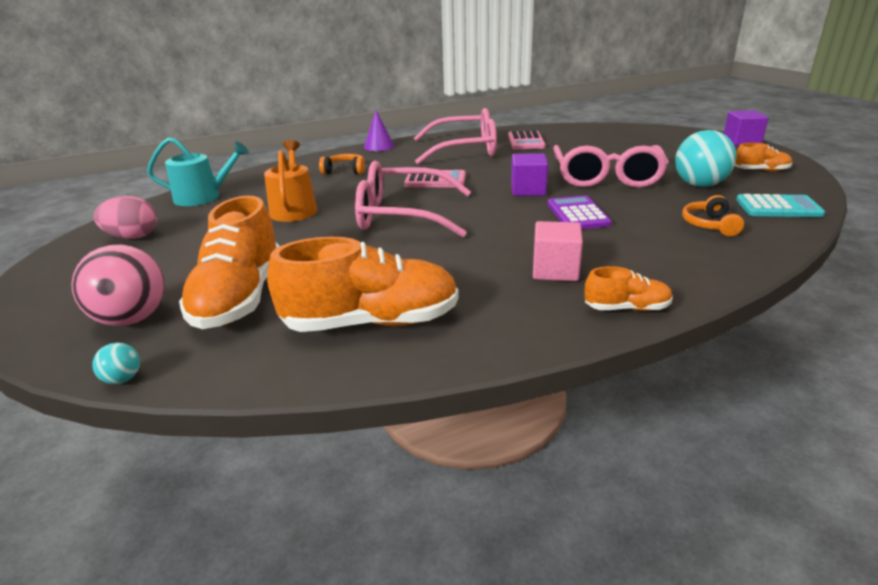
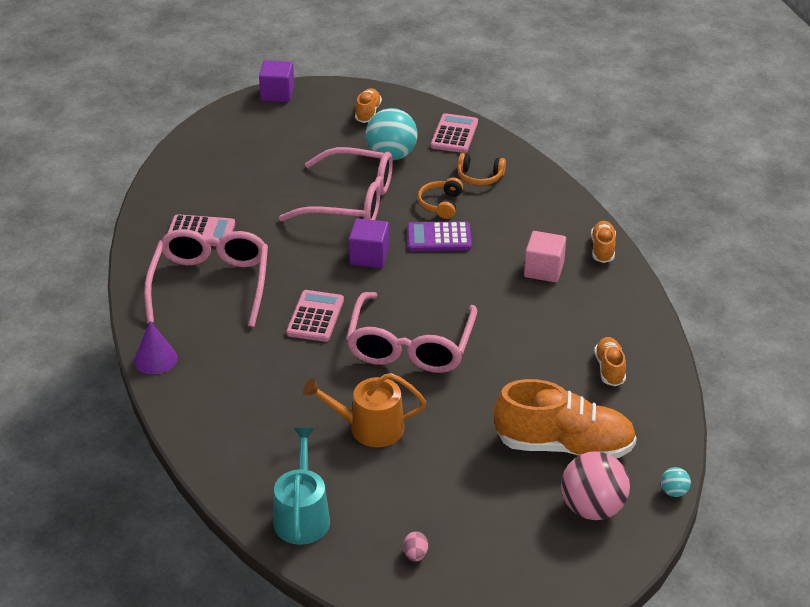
camera: 85 degrees left, 10 degrees up
pink egg [93,196,157,239] -> pink egg [403,532,428,561], size x0.52
orange shoe [267,237,459,332] -> orange shoe [594,337,626,386], size x0.49
orange headphones [319,154,365,174] -> orange headphones moved to [417,177,463,219]
turquoise calculator [736,194,825,217] -> pink calculator [431,113,478,153]

